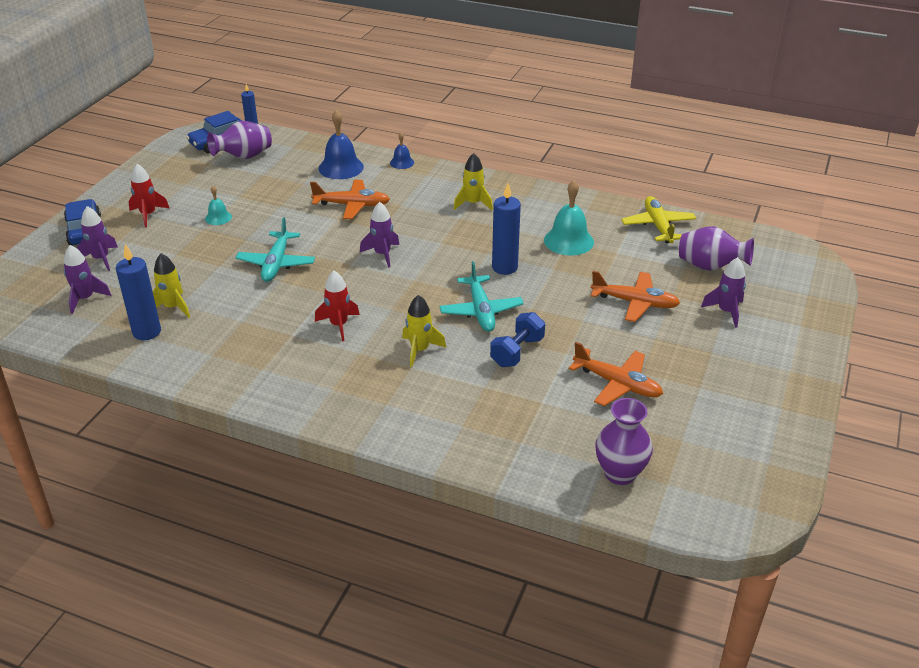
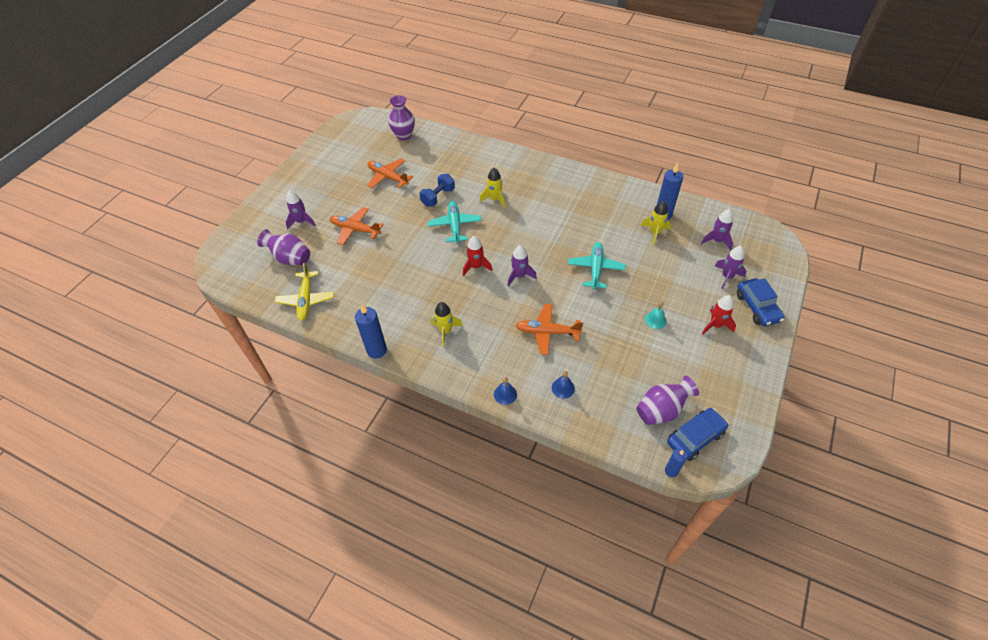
camera: 175 degrees left, 15 degrees up
red rocket [315,271,360,341] -> red rocket moved to [463,236,493,276]
blue bell [319,110,364,179] -> blue bell [552,371,575,399], size x0.55
blue candle [492,183,521,275] -> blue candle moved to [355,304,387,359]
turquoise bell [544,180,594,256] -> none

